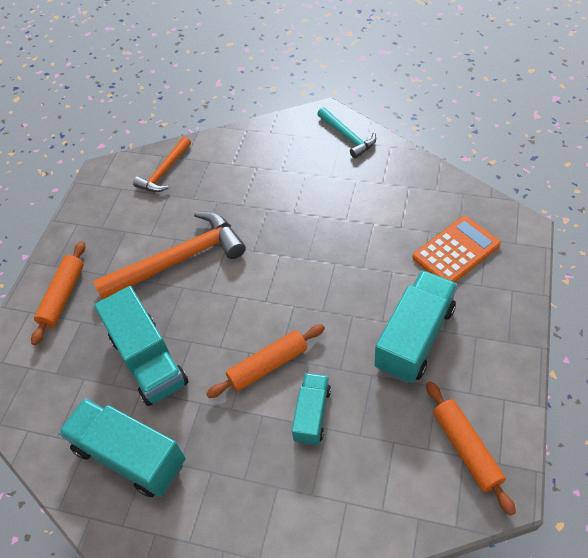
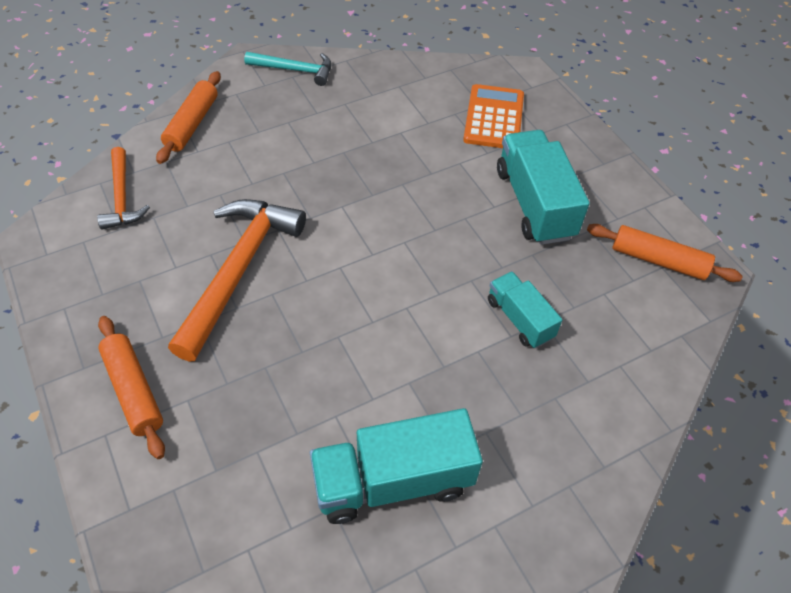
camera: 50 degrees left, 0 degrees up
turquoise truck [94,286,189,406] -> none
orange rolling pin [206,324,325,398] -> orange rolling pin moved to [156,71,221,164]

